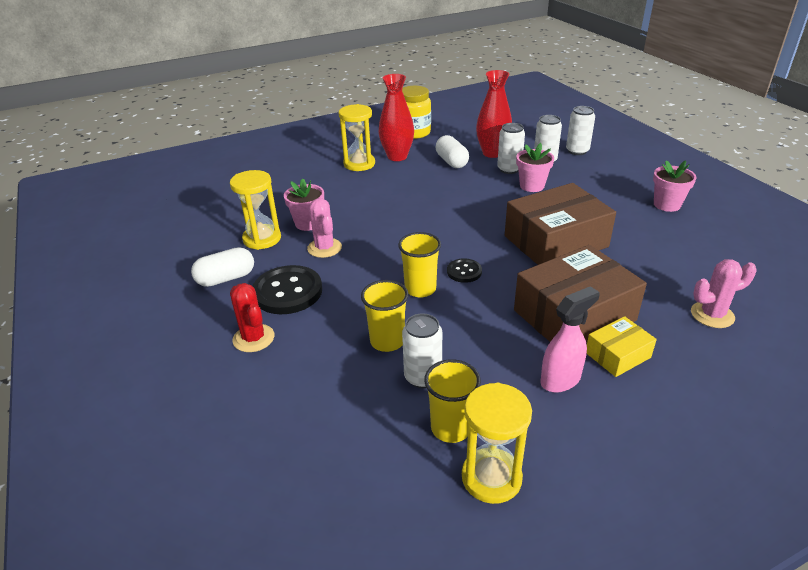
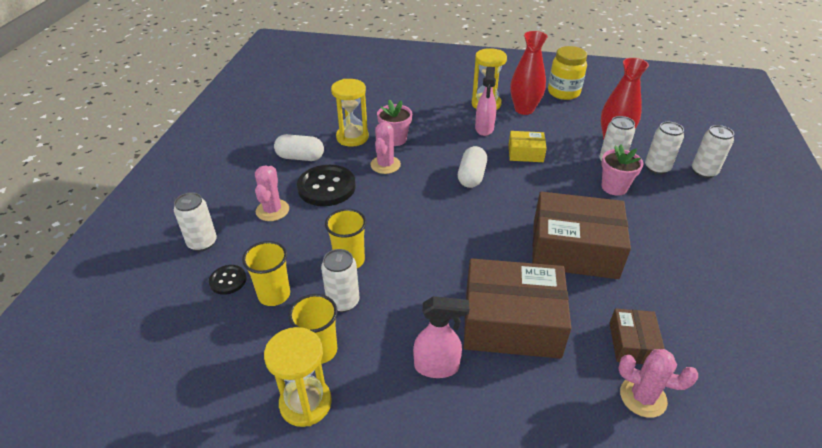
camera: 35 degrees right, 5 degrees up
red cactus [230,283,275,352] -> pink cactus [255,165,289,221]
yellow cup [398,232,441,298] -> yellow cup moved to [242,241,290,306]
white capsule [436,135,469,168] -> white capsule moved to [458,146,487,188]
black button [447,258,482,283] -> black button moved to [209,265,246,295]
yellow box [587,316,657,377] -> yellow box moved to [509,131,547,162]
pink flower pot [653,160,696,212] -> none
none -> white can [174,192,217,251]
none -> pink spray bottle [475,67,497,136]
none -> brown box [609,308,665,364]

